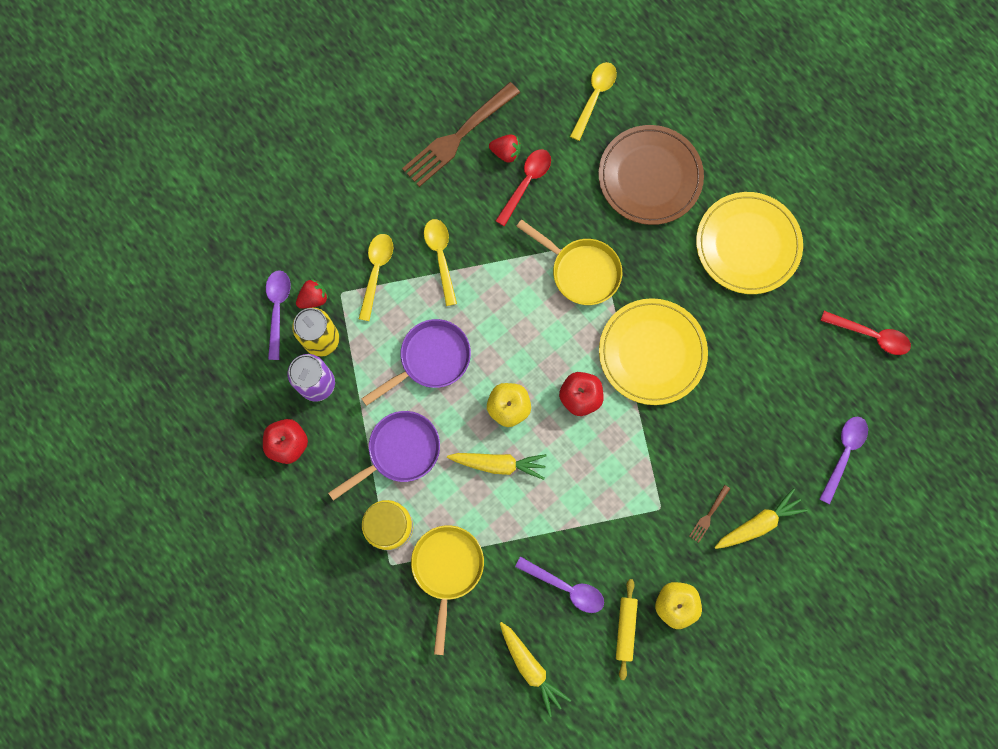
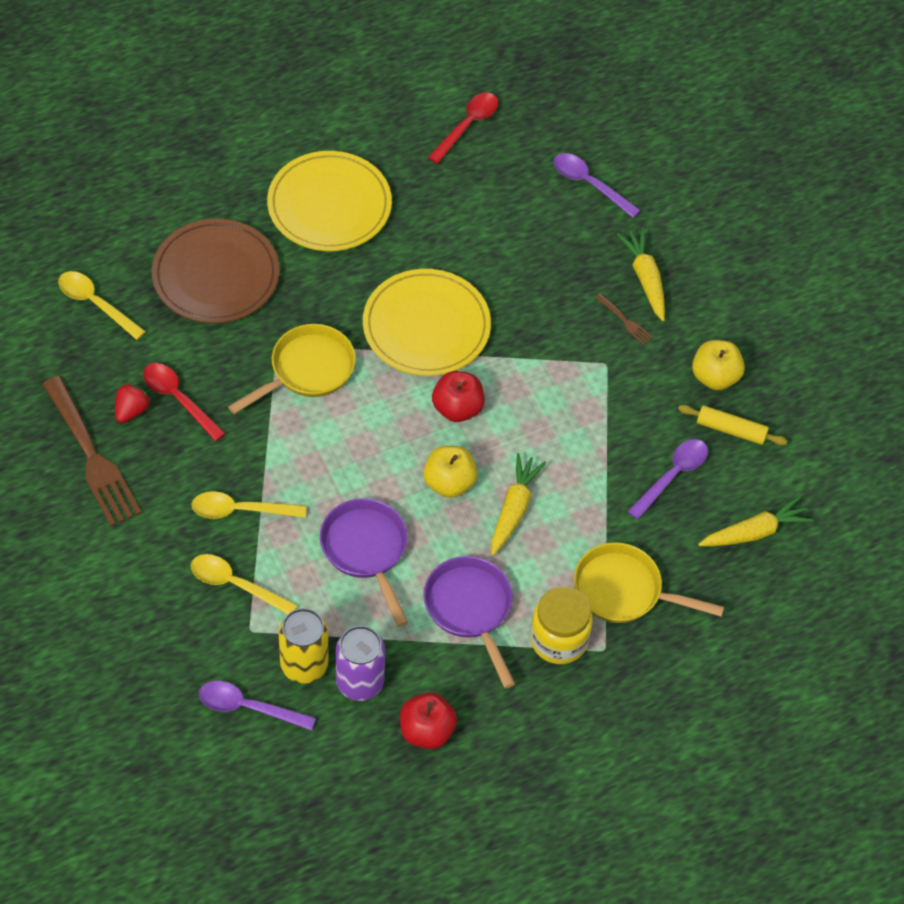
camera: 80 degrees left, 20 degrees down
red strawberry [296,279,328,308] -> none

